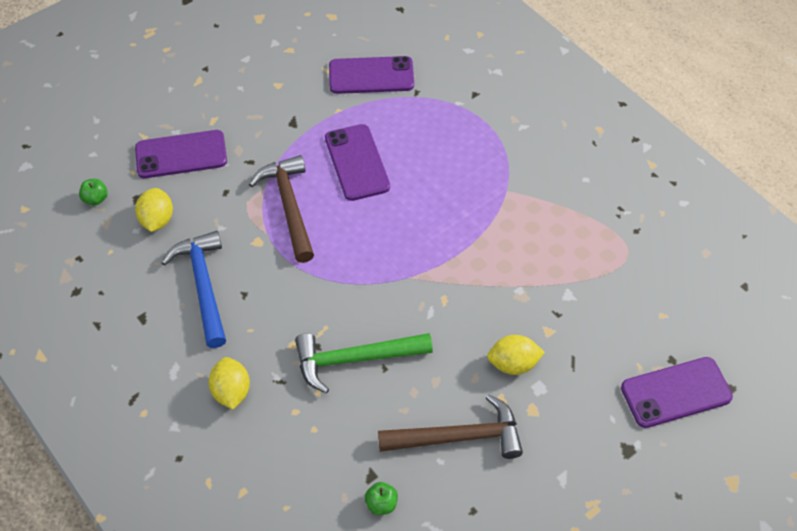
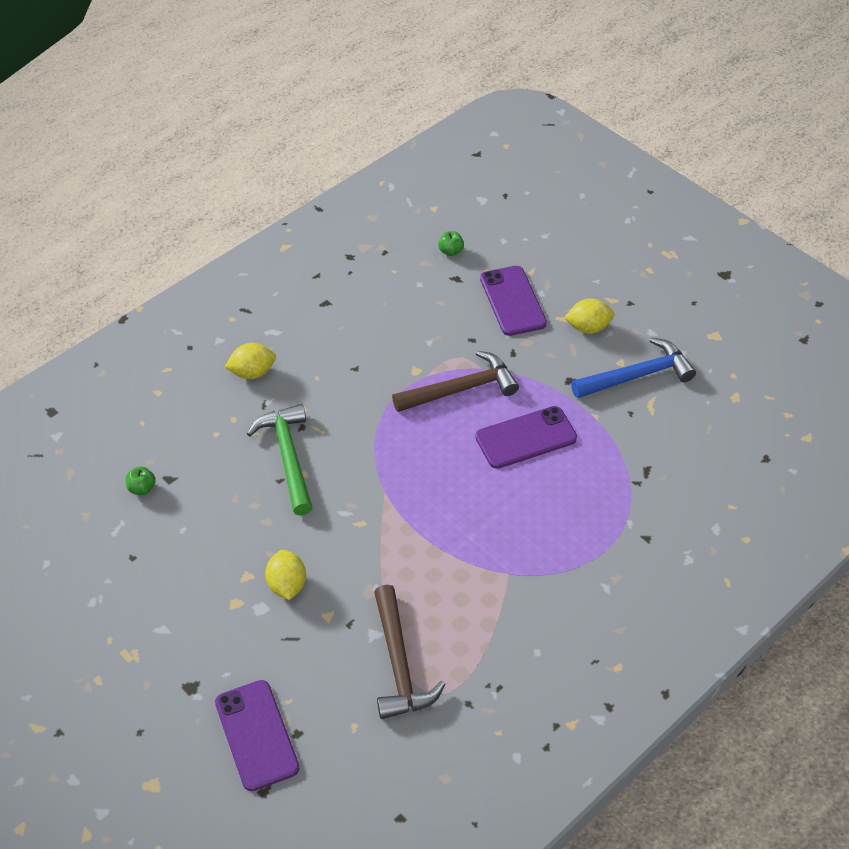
camera: 85 degrees right, 5 degrees down
yellow lemon [135,188,173,232] -> yellow lemon moved to [564,298,615,334]
blue hammer [161,231,226,348] -> blue hammer moved to [571,338,696,398]
purple phone [329,56,414,94] -> none
brown hammer [378,394,523,459] -> brown hammer moved to [374,585,446,719]

